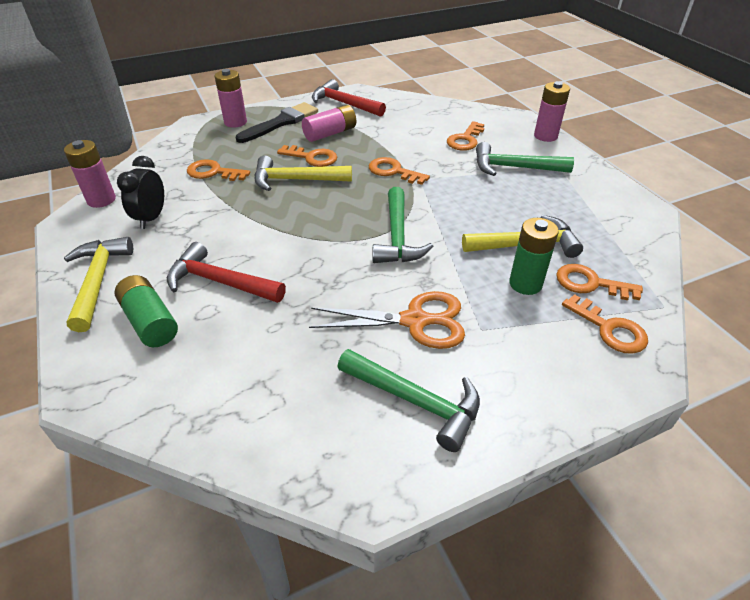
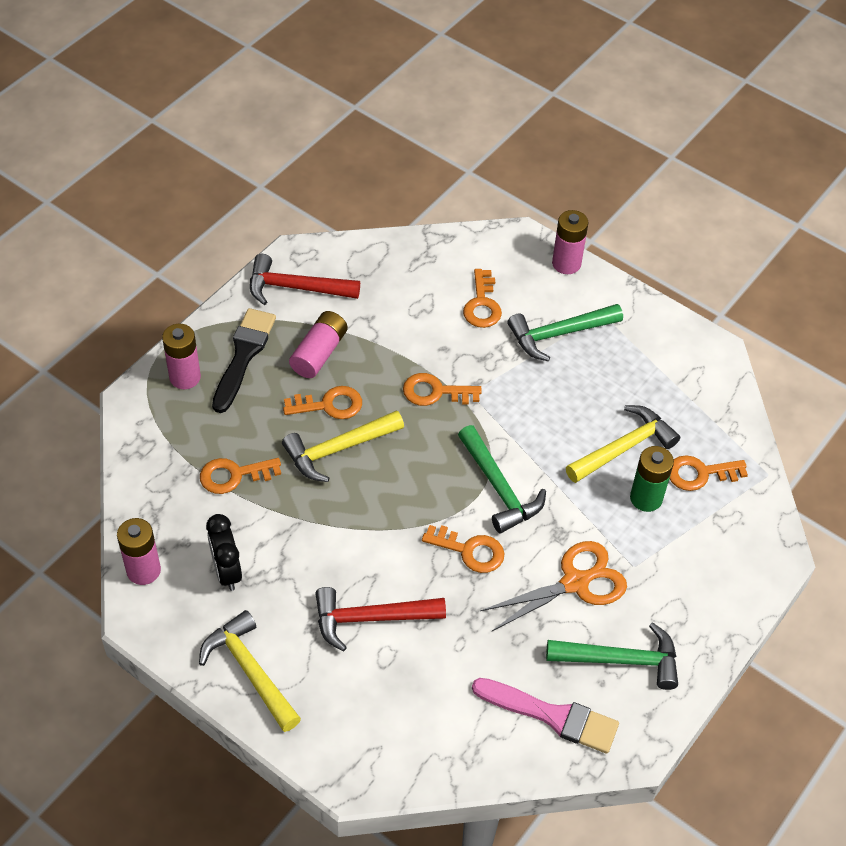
camera: 30 degrees left, 10 degrees up
green battery [114,275,178,347] -> none
orange key [562,294,648,354] -> orange key moved to [422,525,504,573]
none -> pink brush [472,678,619,754]

